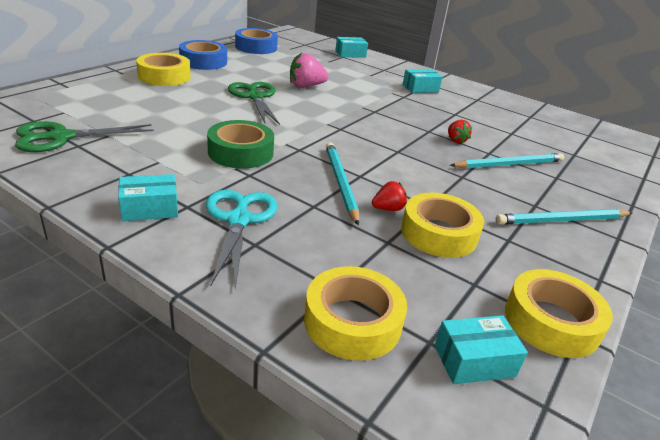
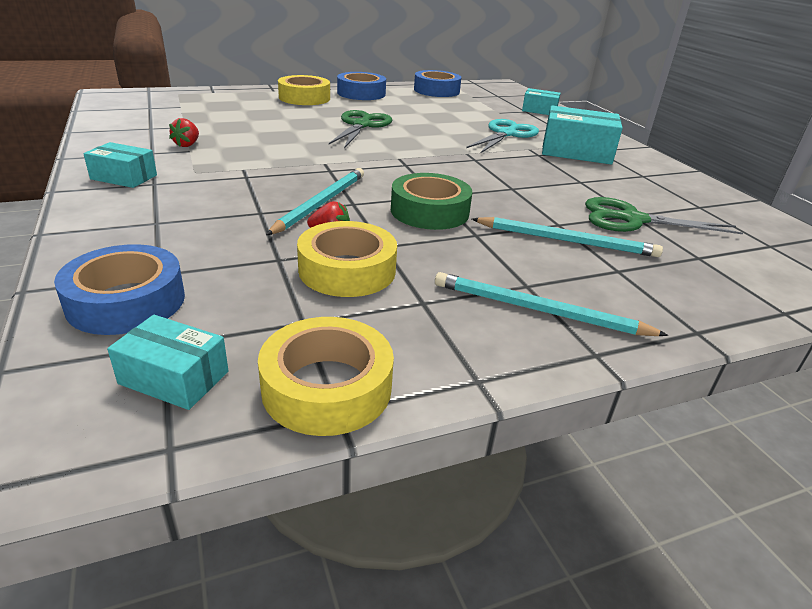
camera: 35 degrees right, 0 degrees up
green scissors [15,121,154,152] -> green scissors moved to [585,197,743,234]
turquoise scissors [206,190,277,289] -> turquoise scissors moved to [466,119,539,154]
green tape [207,120,274,169] -> green tape moved to [391,173,473,230]
pink strawberry [290,53,329,88] -> none
yellow tape [304,266,407,361] -> blue tape [54,244,185,335]
turquoise box [403,69,442,93] -> turquoise box [542,106,623,164], size x1.71
red strawberry [448,120,472,144] -> red strawberry moved to [169,118,199,147]

